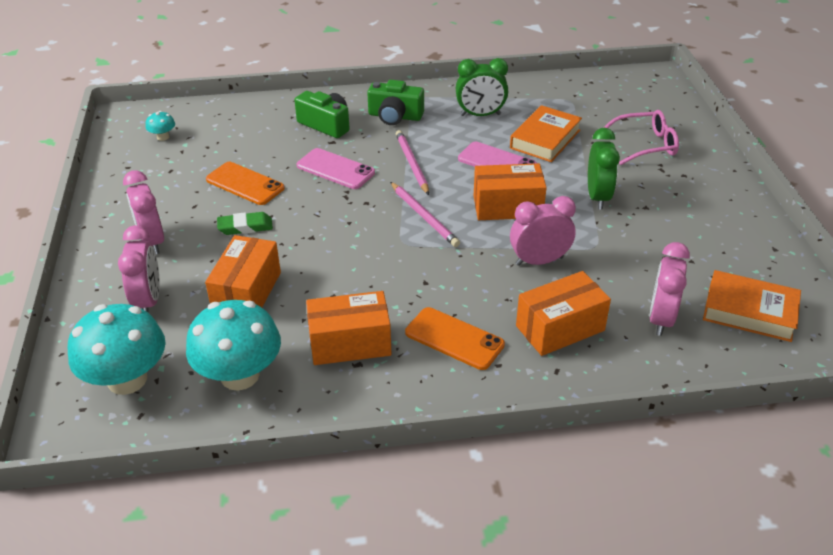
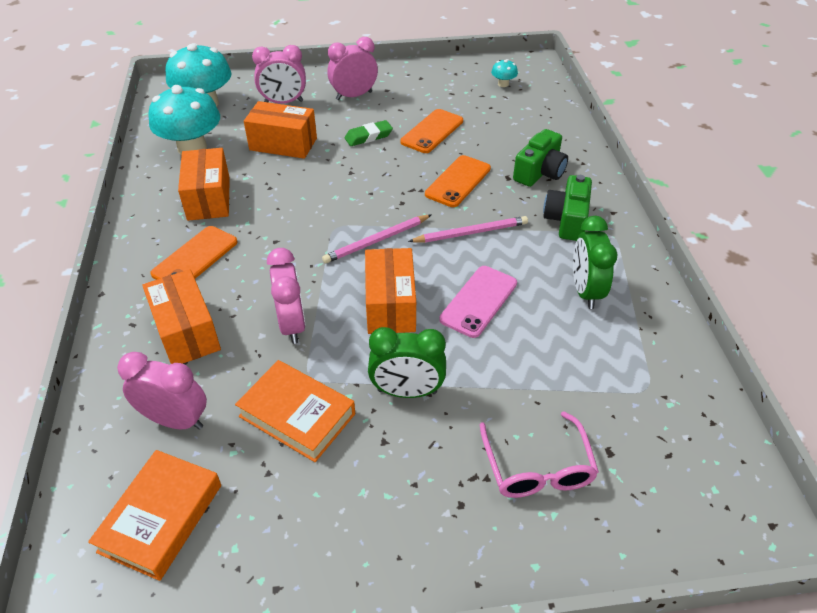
camera: 90 degrees right, 5 degrees up
green eraser [217,212,273,235] -> green eraser turned 75 degrees clockwise [345,120,393,146]
pink phone [297,148,375,189] -> orange phone [425,155,491,207]
orange book [510,105,582,162] -> orange book moved to [235,360,355,462]

